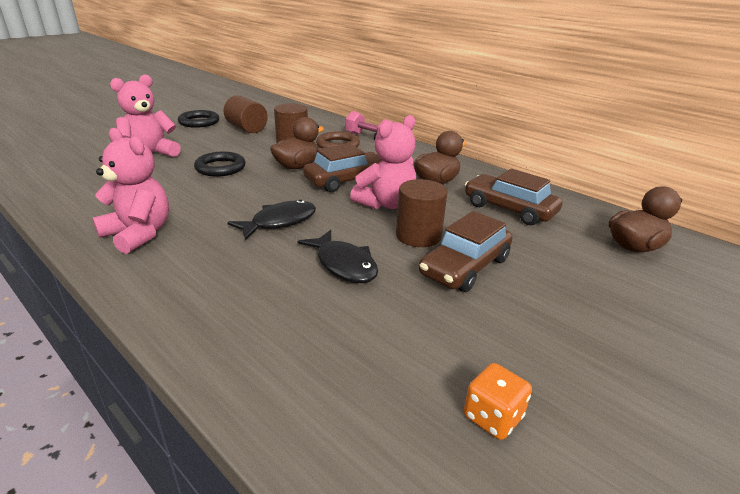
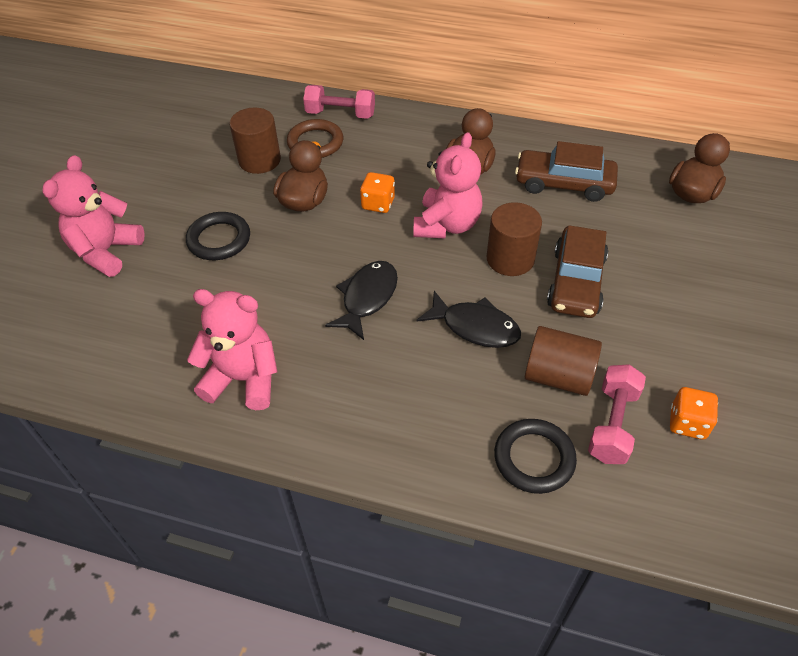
camera: 25 degrees left, 20 degrees up
black ring [178,110,219,128] -> black ring moved to [494,419,577,494]
brown cylinder [224,95,268,133] -> brown cylinder moved to [525,326,602,396]
brown car [303,144,382,192] -> orange dice [360,172,395,213]
none -> pink dumbbell [588,364,646,464]

